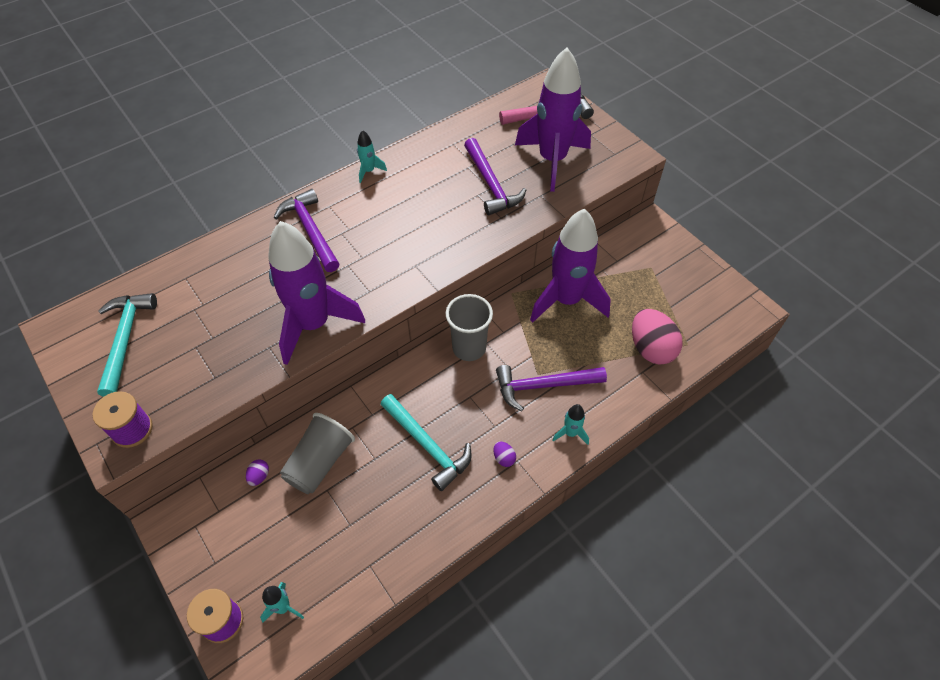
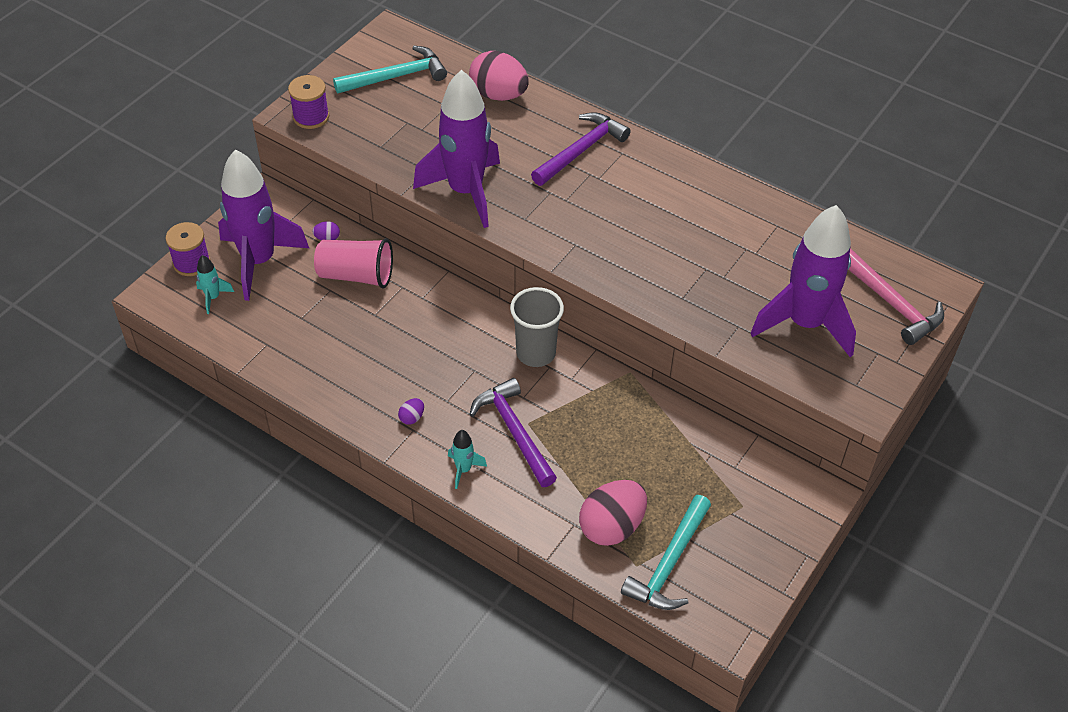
camera: 70 degrees right, 5 degrees down
grey cup [280,413,355,494] -> pink cup [314,238,393,289]
turquoise rocket [357,130,387,183] -> none
turquoise hammer [380,394,472,491] -> turquoise hammer moved to [621,495,711,610]
purple hammer [464,138,526,215] -> none
purple rocket [530,209,611,323] -> purple rocket moved to [218,150,309,301]
none -> pink egg [469,51,529,101]

